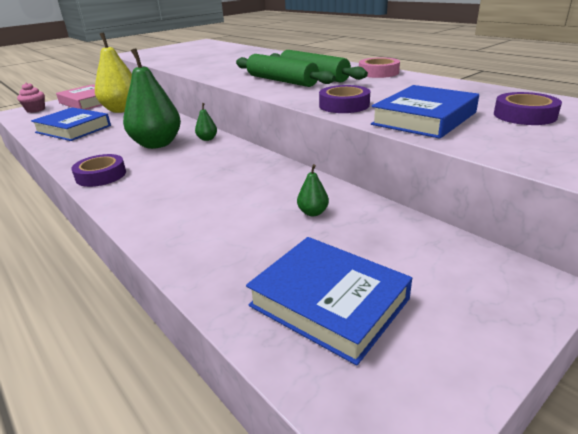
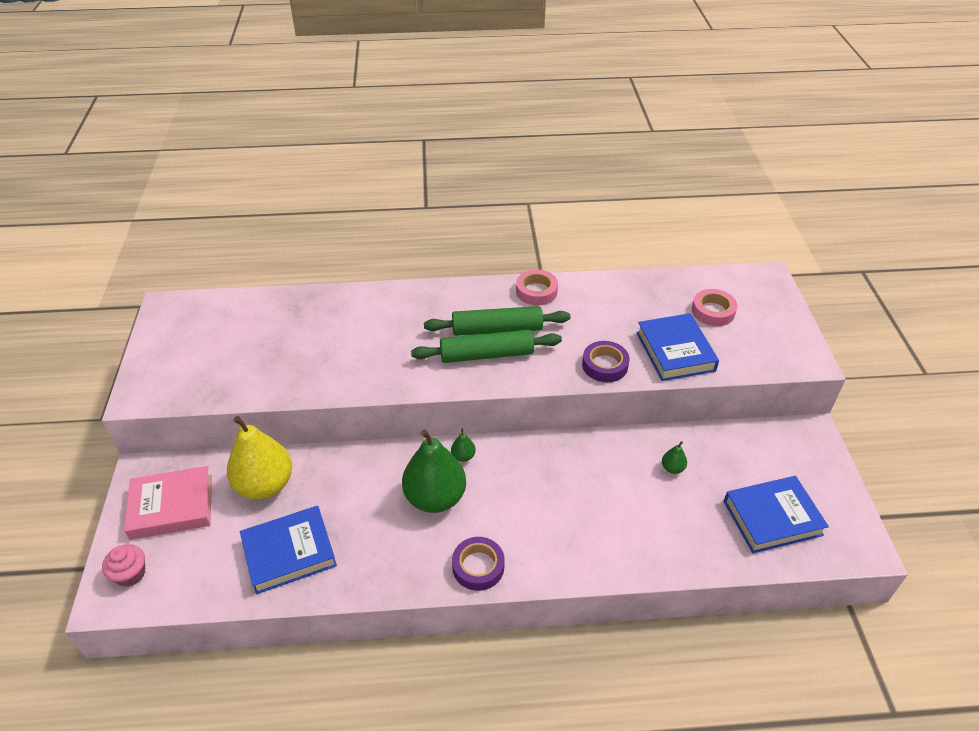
camera: 55 degrees left, 15 degrees up
purple tape [494,92,562,125] -> pink tape [692,289,738,326]

